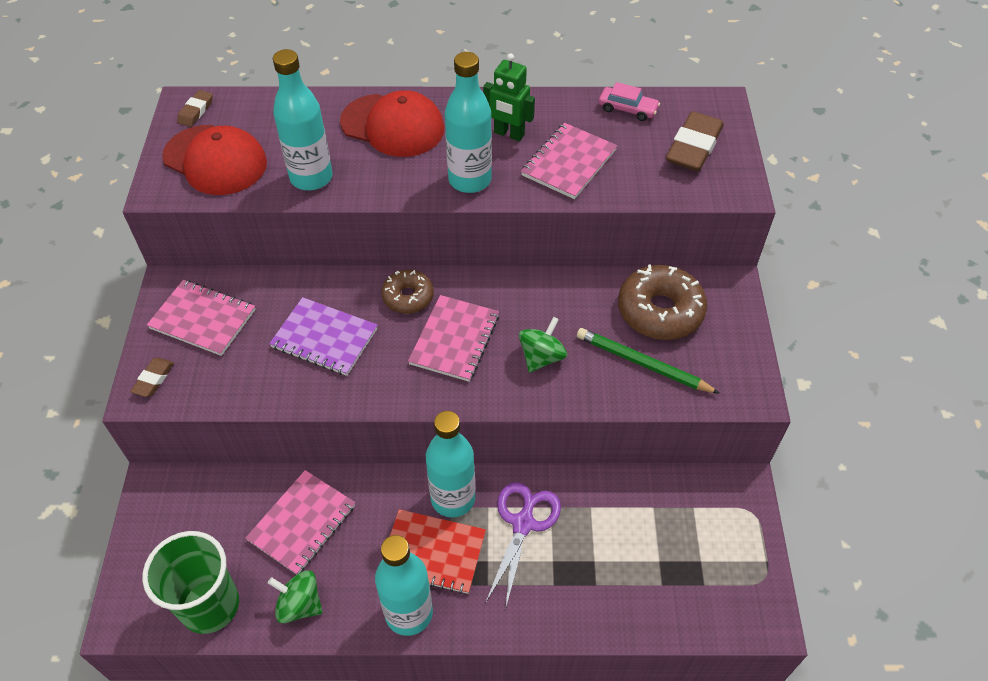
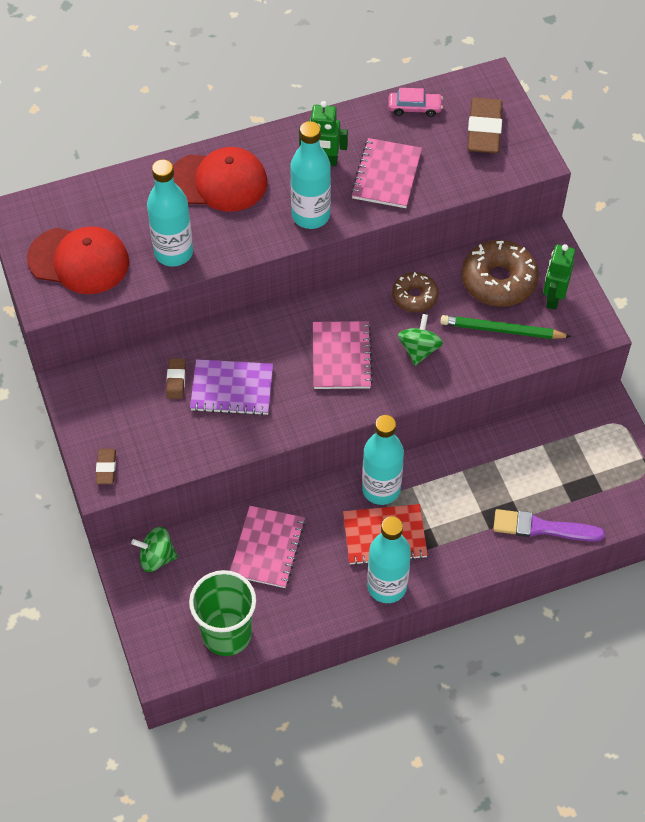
camera: 20 degrees left, 5 degrees up
pink notebook [147,280,256,356] -> none
brown eraser [177,90,213,127] -> brown eraser moved to [166,359,186,399]
green spinning top [268,570,323,624] -> green spinning top moved to [131,527,178,572]
brown donut [381,270,434,314] -> brown donut moved to [392,272,439,313]
purple scissors [486,482,561,607] -> none
none -> purple brush [493,509,605,542]
none -> green robot [543,244,575,310]

